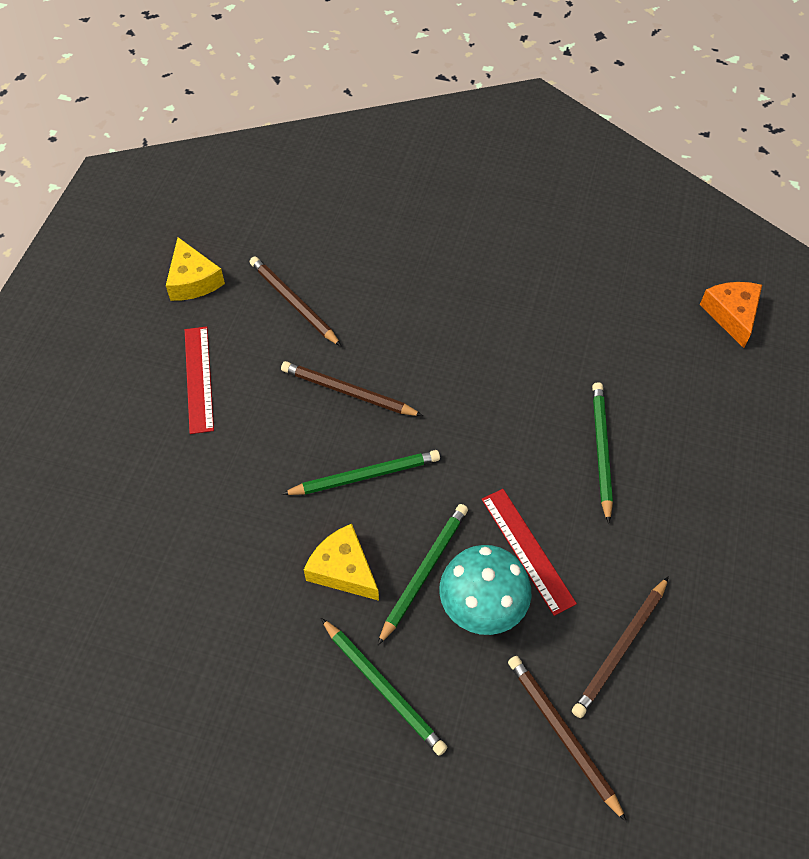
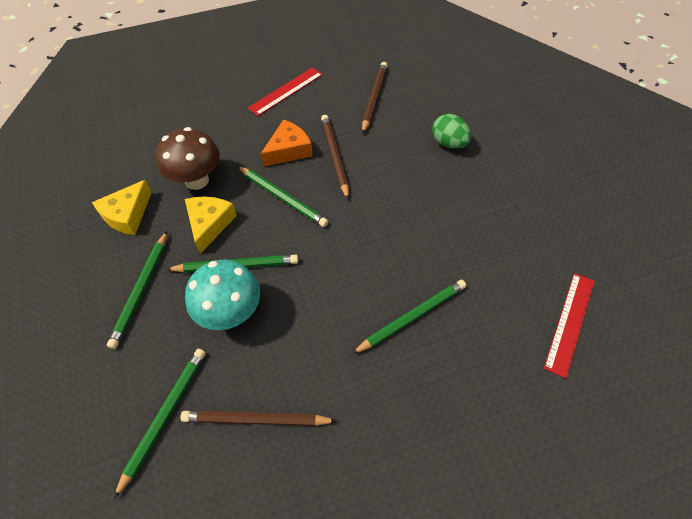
camera: 55 degrees right, 0 degrees up
yellow cheese [166,237,225,301] -> yellow cheese moved to [92,180,152,235]
red ruler [482,489,577,616] -> red ruler moved to [544,273,595,378]
brown pencil [508,656,627,822] -> green pencil [114,349,206,499]
orange cheese [700,282,762,348] -> orange cheese moved to [261,119,313,167]
none -> brown mushroom [156,127,220,190]
none -> green egg [432,114,471,149]

